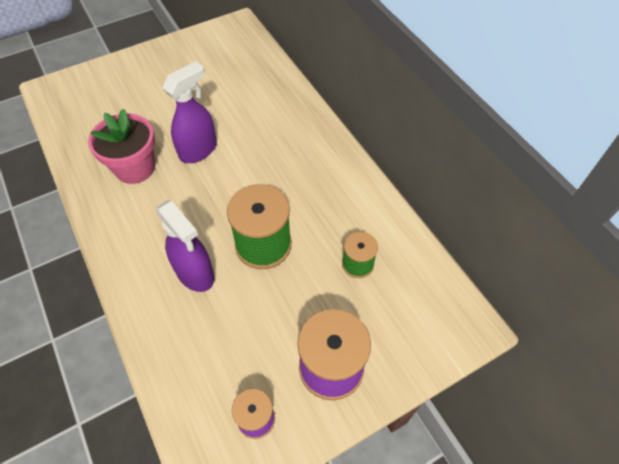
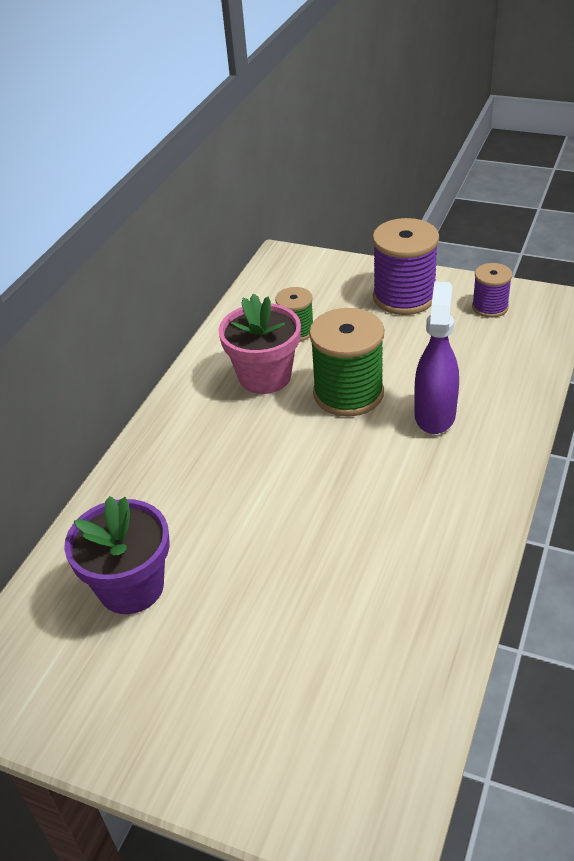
camera: 125 degrees left, 15 degrees down
pink flower pot [88,109,155,184] -> pink flower pot moved to [219,293,301,394]
purple spray bottle [163,61,217,163] -> none
none -> purple flower pot [64,496,170,614]

